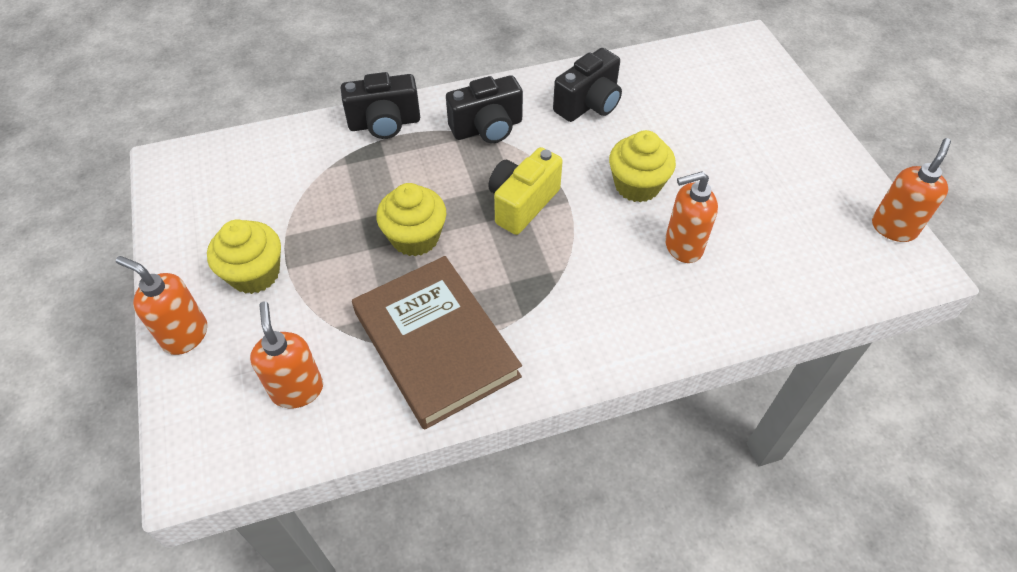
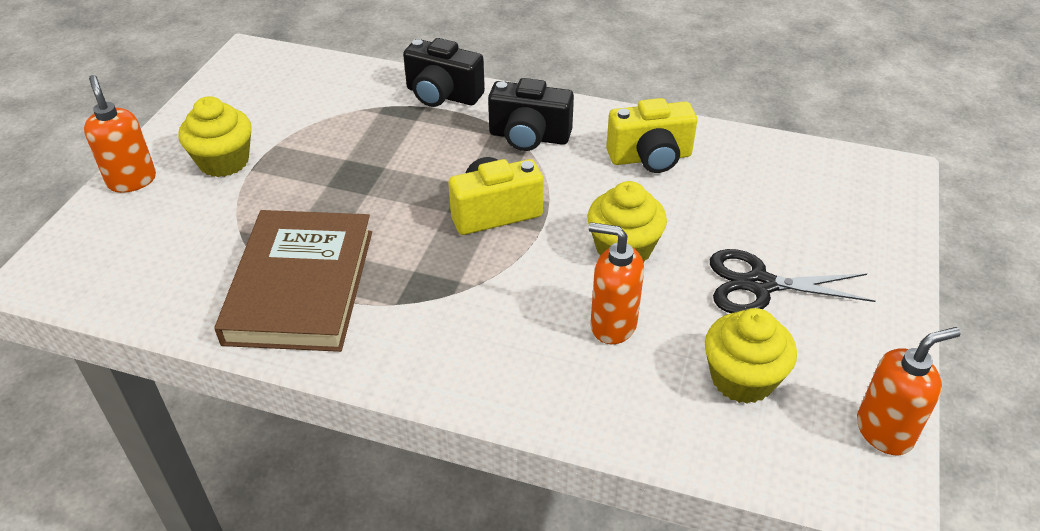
camera: 35 degrees right, 10 degrees down
orange soap dispenser [250,301,323,408] -> none
yellow cupcake [376,183,446,256] -> yellow cupcake moved to [705,308,797,404]
black camera [553,48,622,122] -> yellow camera [606,98,697,173]
none -> black scissors [710,249,875,313]

